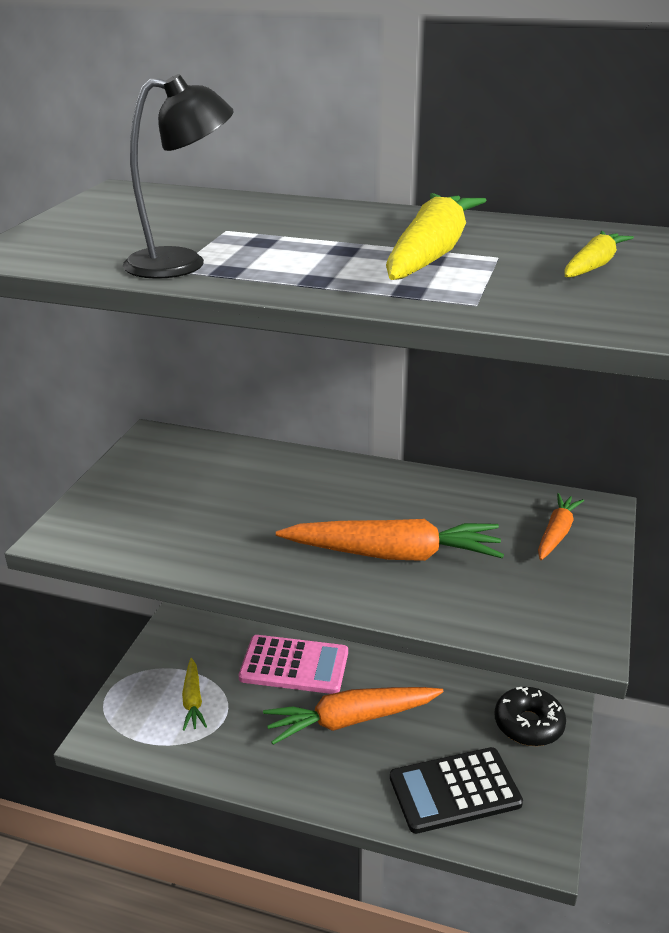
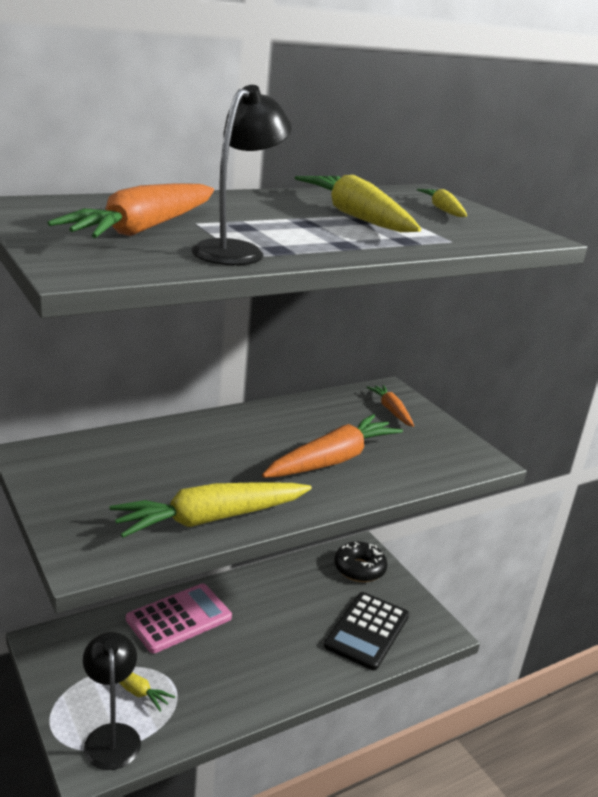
camera: 50 degrees left, 5 degrees down
orange carrot [263,687,444,745] -> orange carrot moved to [48,183,214,238]
none -> black lamp [83,632,141,770]
none -> yellow carrot [110,482,312,538]

